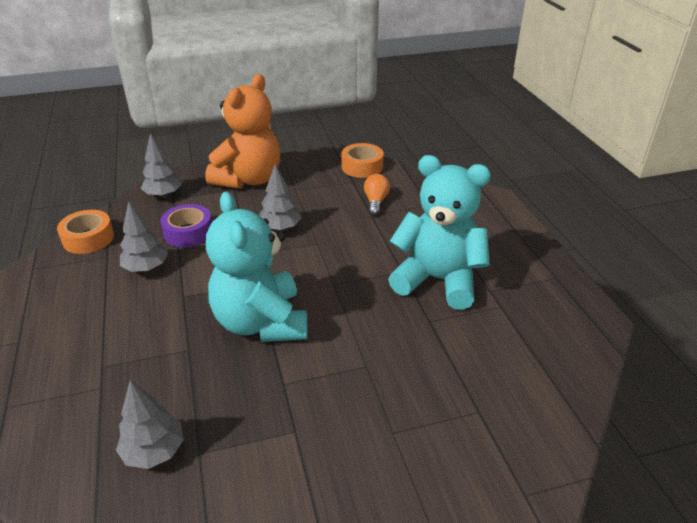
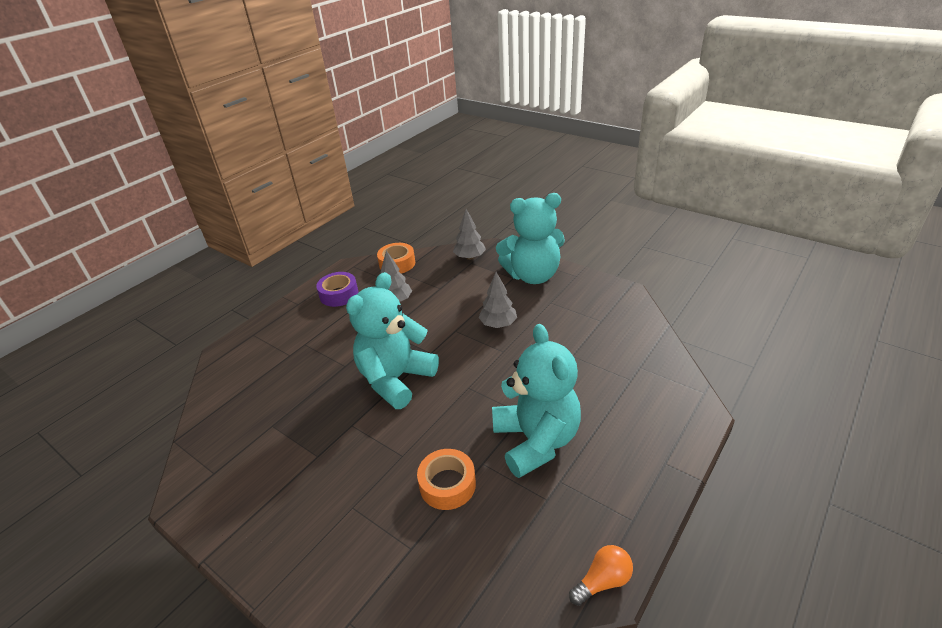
camera: 55 degrees right, 0 degrees up
grey tree [116,380,184,469] -> none
purple tape [160,204,212,247] -> purple tape moved to [316,272,359,307]
orange teddy bear [205,74,280,189] -> turquoise teddy bear [496,193,565,284]
orange tape [341,143,384,178] -> orange tape moved to [417,449,476,510]
orange light bulb [364,174,390,216] -> orange light bulb moved to [569,545,633,606]

